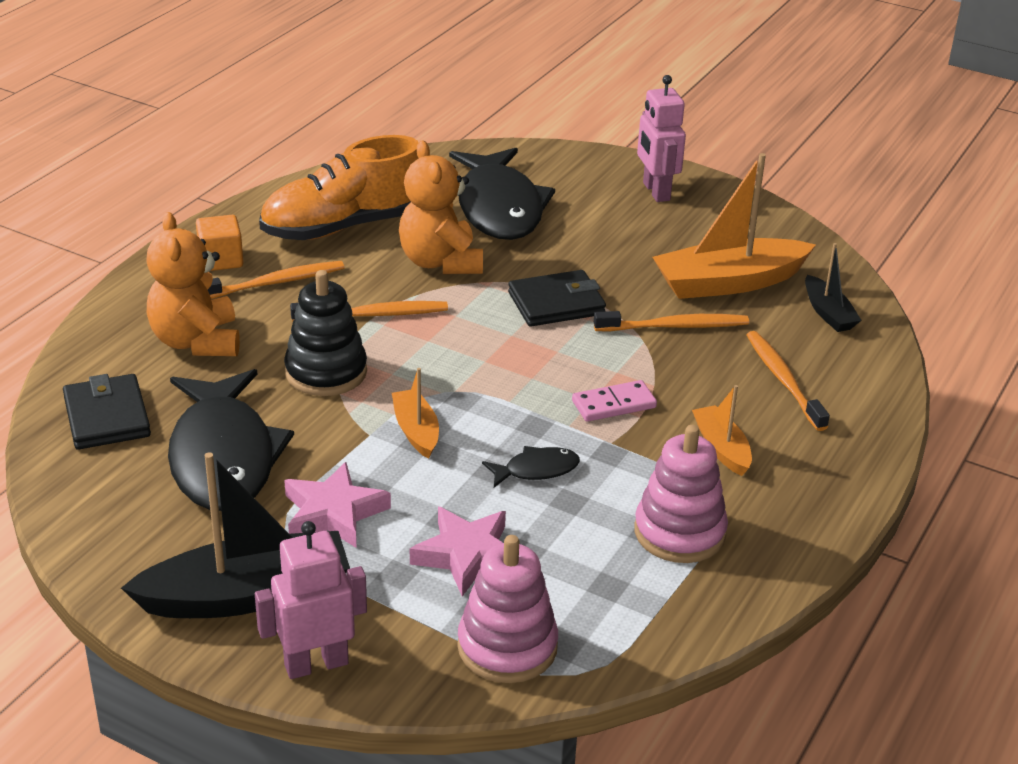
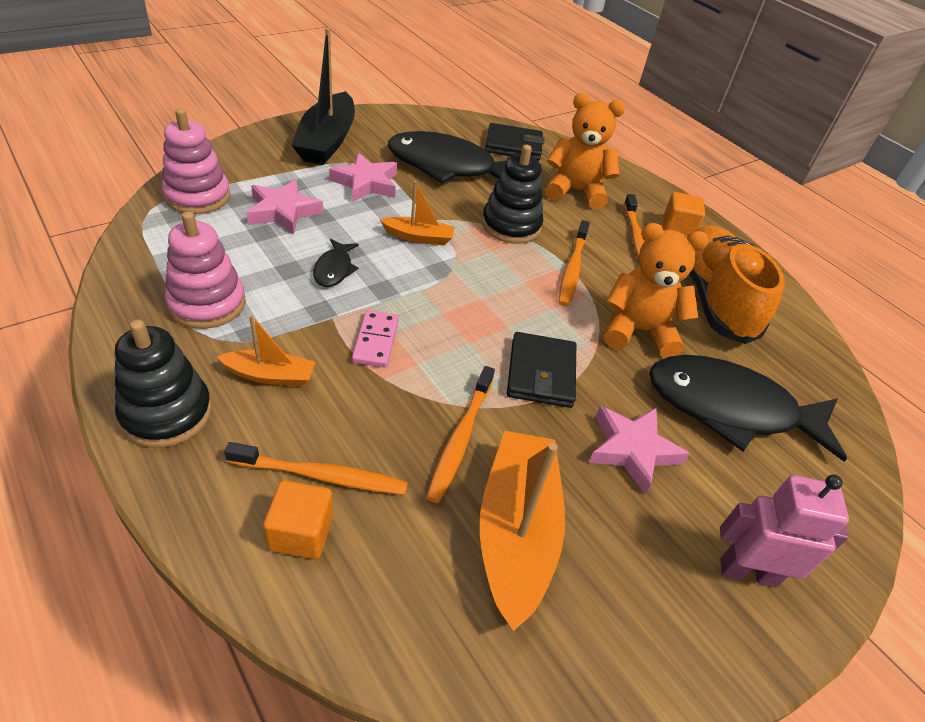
camera: 110 degrees right, 10 degrees up
pink robot [255,521,367,679] -> none
black boat [805,243,862,332] -> none
none -> black stacking toy [115,320,212,448]
none -> orange cube [263,480,333,559]
none -> pink star [588,406,690,494]

